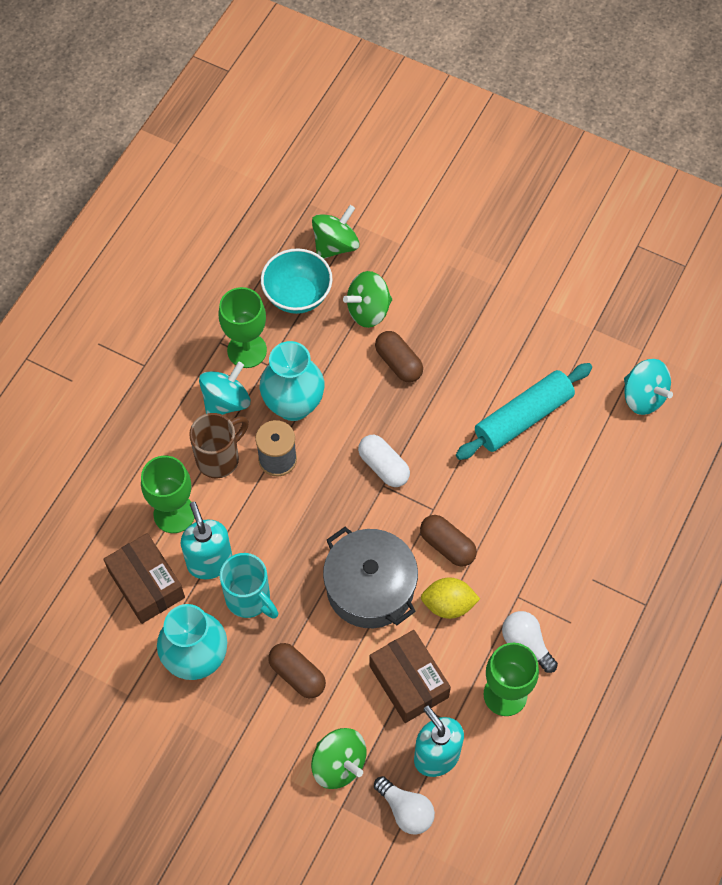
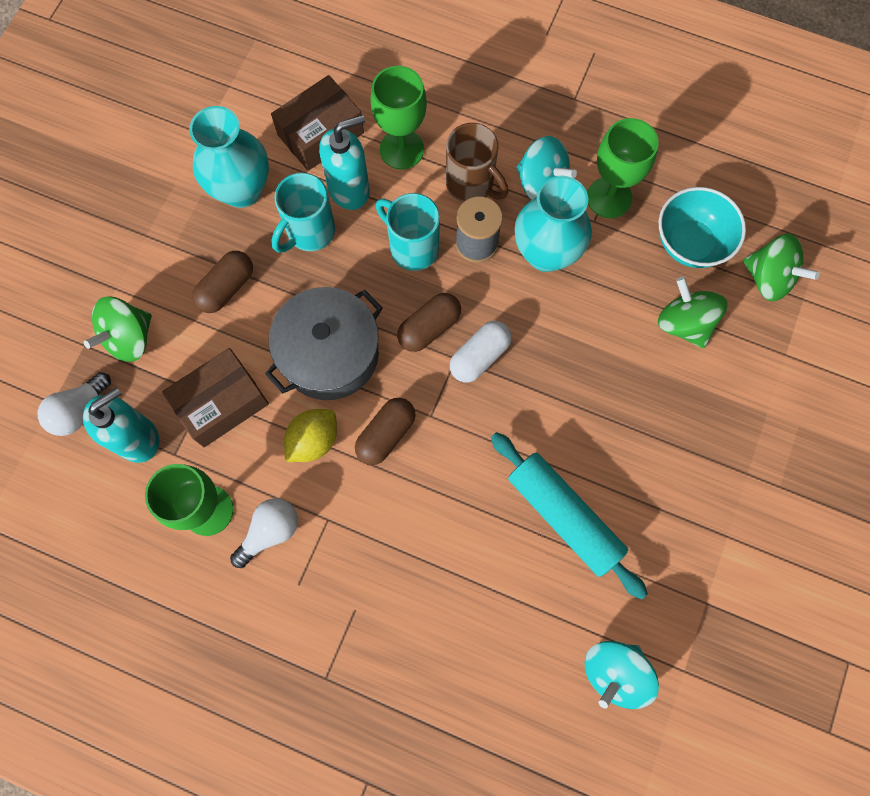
camera: 85 degrees right, 10 degrees up
brown capsule [375,331,423,382] -> brown capsule moved to [397,293,461,352]
yellow lemon [421,577,480,619] -> yellow lemon turned 45 degrees clockwise [284,409,337,462]
none -> turquoise mug [376,193,440,271]

